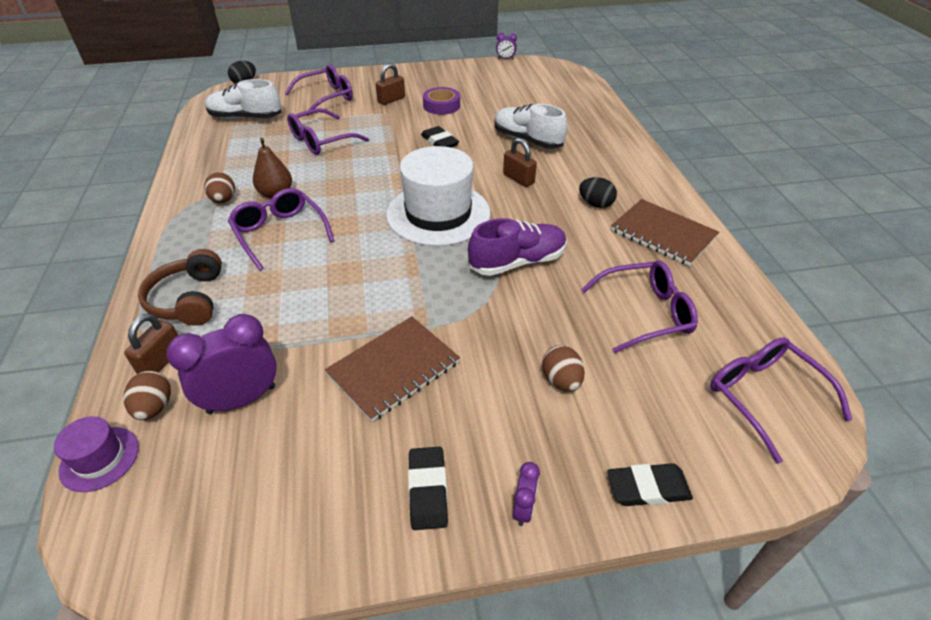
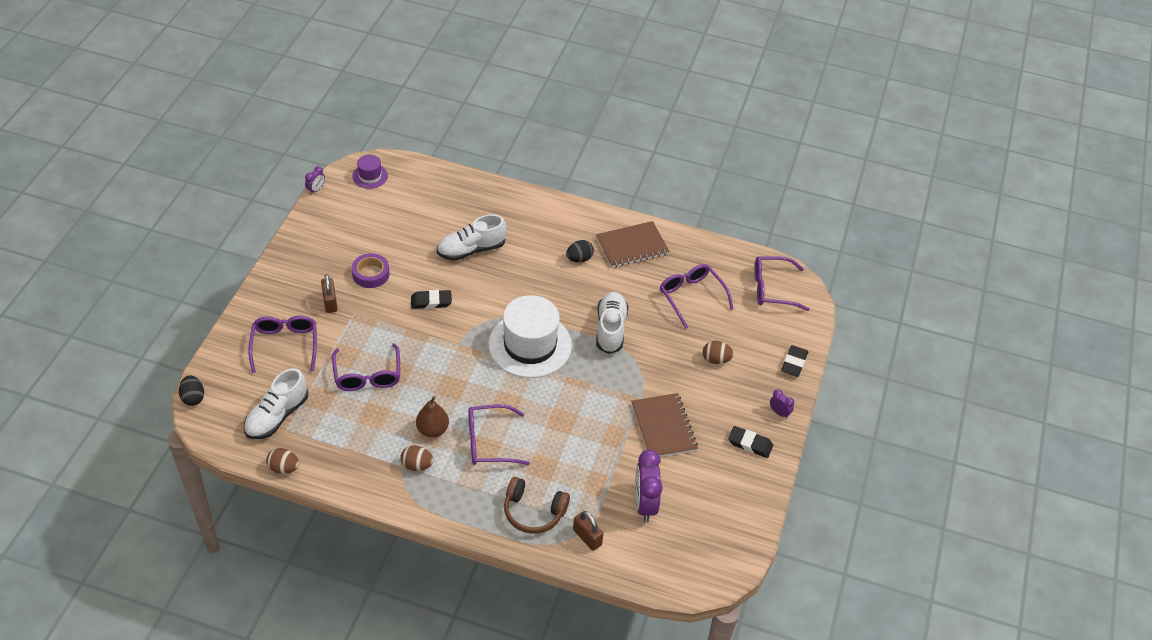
camera: 65 degrees left, 5 degrees up
purple hat [54,416,139,492] -> purple hat moved to [352,155,388,189]
brown egg [123,371,171,420] -> brown egg moved to [266,448,299,474]
purple shoe [468,218,567,276] -> white shoe [596,292,628,354]
brown padlock [503,138,537,187] -> none
purple glasses [581,261,698,353] -> purple glasses turned 45 degrees counterclockwise [660,264,734,329]

